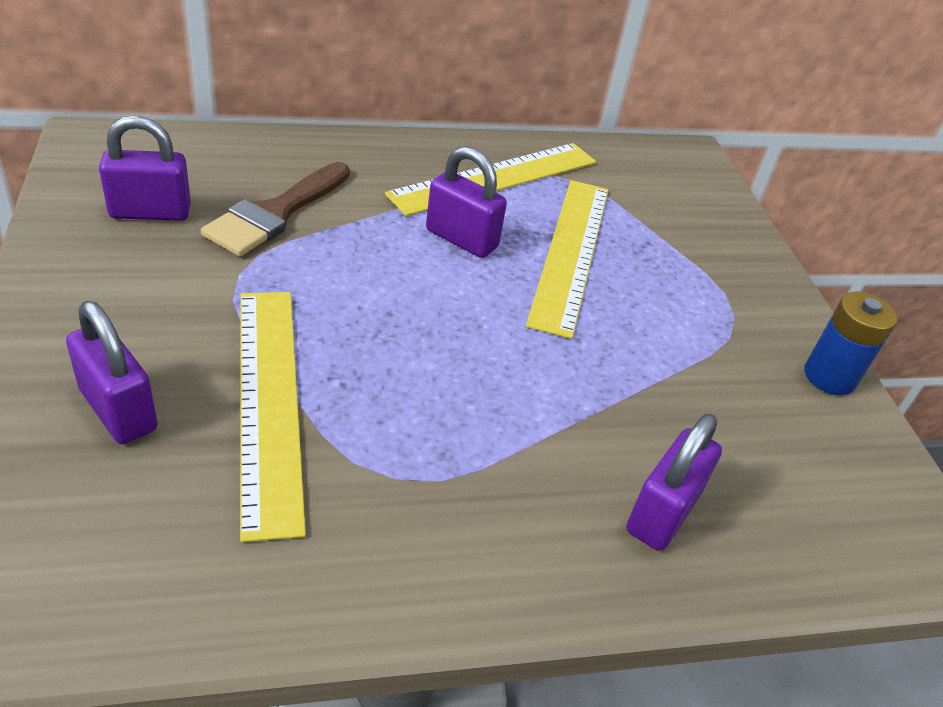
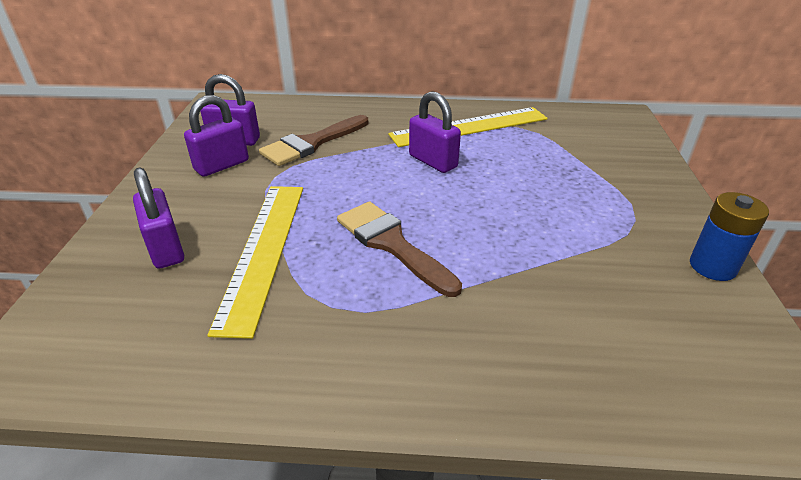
camera: 20 degrees right, 5 degrees down
yellow ruler [526,180,608,339] -> none
purple padlock [627,414,722,551] -> purple padlock moved to [184,95,249,177]
none -> brown brush [337,201,462,297]

